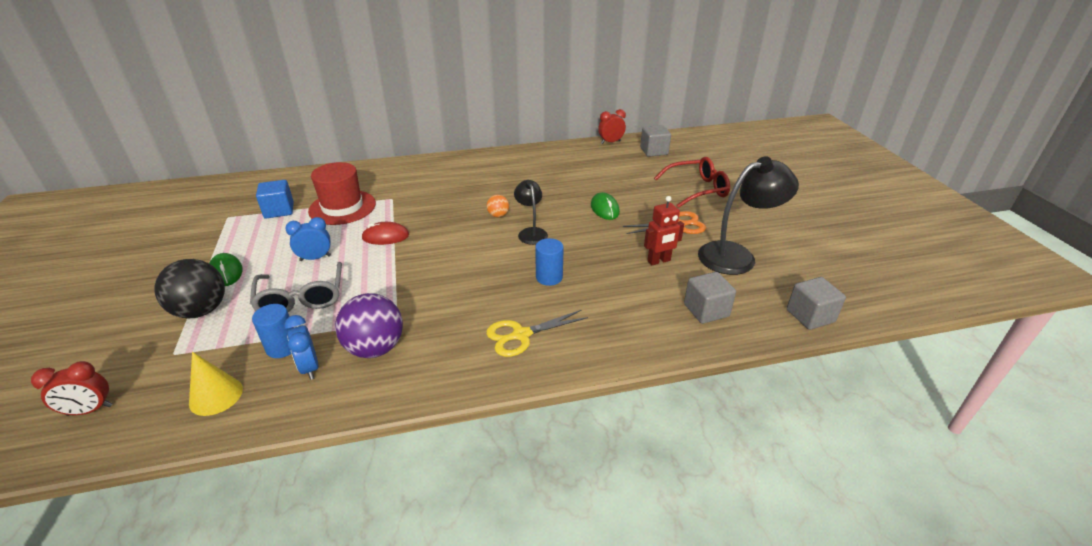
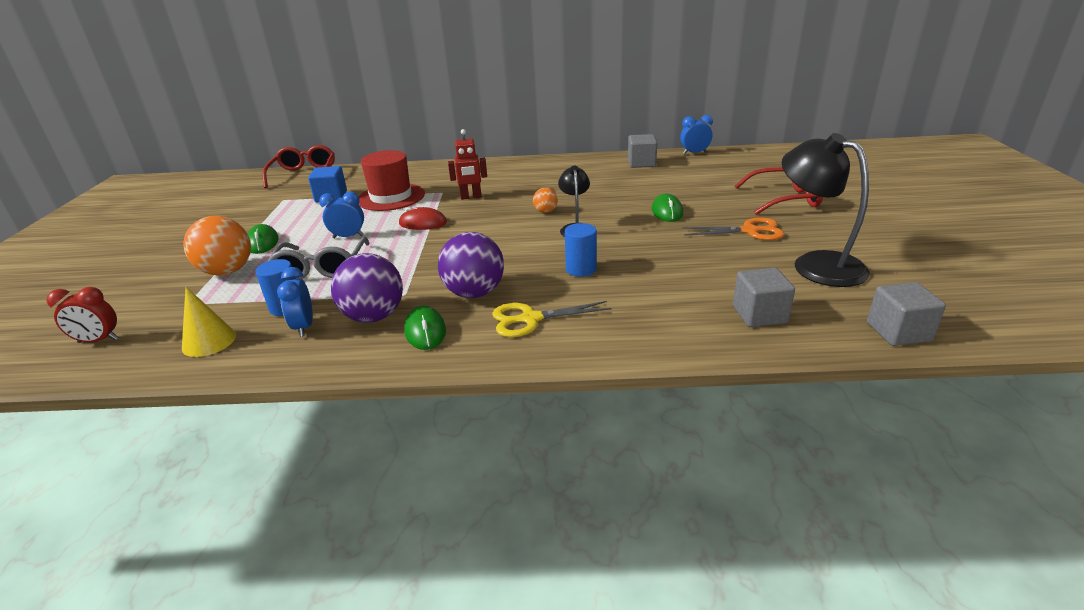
camera: 15 degrees right, 5 degrees down
black ball [154,259,225,319] -> orange ball [183,216,251,276]
red clock [598,109,626,144] -> blue clock [680,115,713,154]
grey cube [640,125,671,157] -> grey cube moved to [628,134,657,168]
red robot [644,196,684,265] -> red robot moved to [448,129,487,200]
black lamp [698,157,799,275] -> black lamp turned 120 degrees counterclockwise [782,133,870,287]
none -> red glasses [263,145,335,189]
none -> green mouse [404,305,446,350]
none -> purple ball [438,232,504,298]

